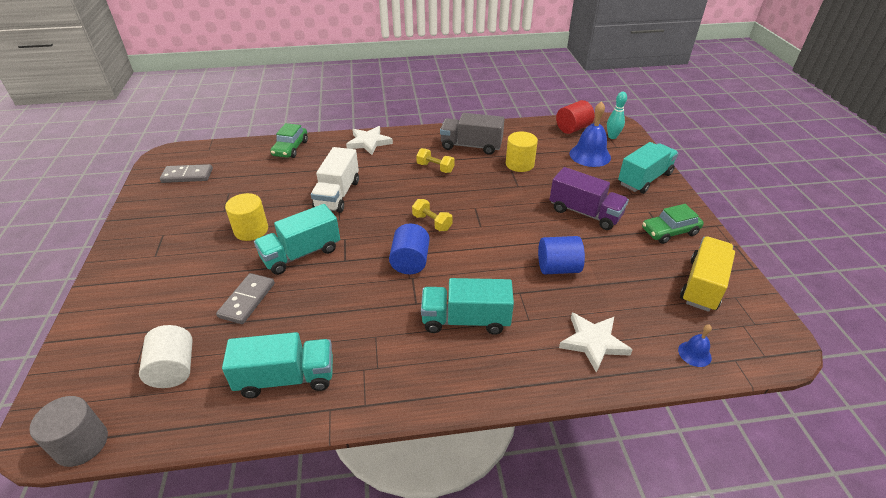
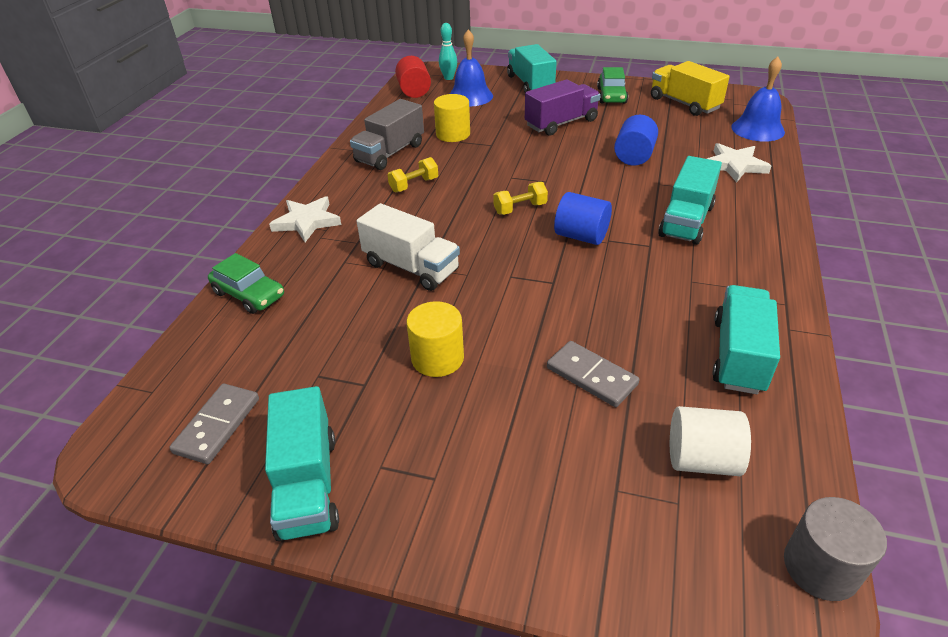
camera: 65 degrees left, 0 degrees up
turquoise truck [254,204,340,275] -> turquoise truck moved to [265,386,339,541]
blue bell [678,324,712,367] -> blue bell [731,57,785,142], size x1.94

